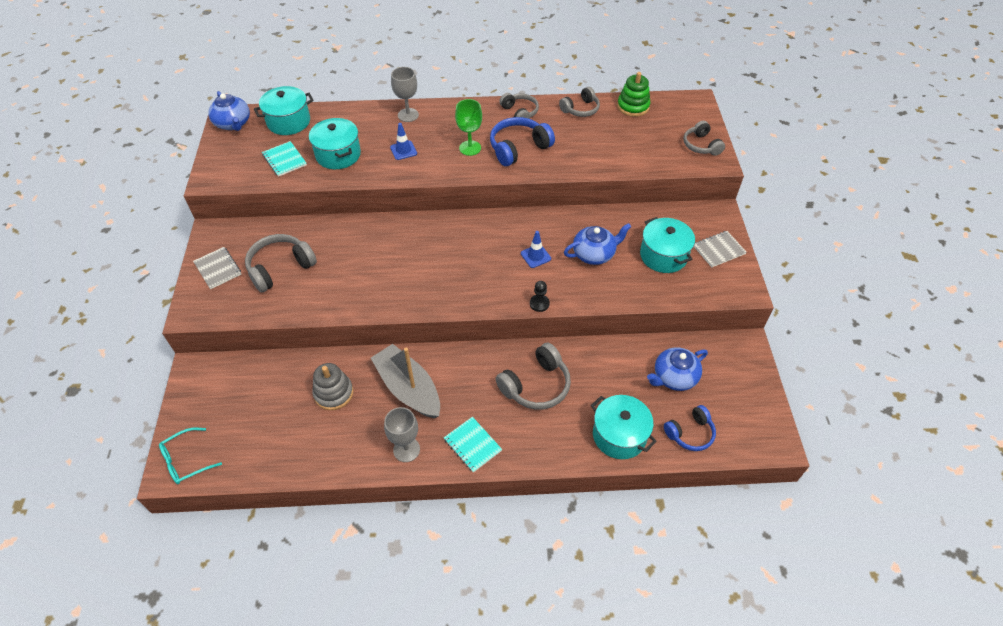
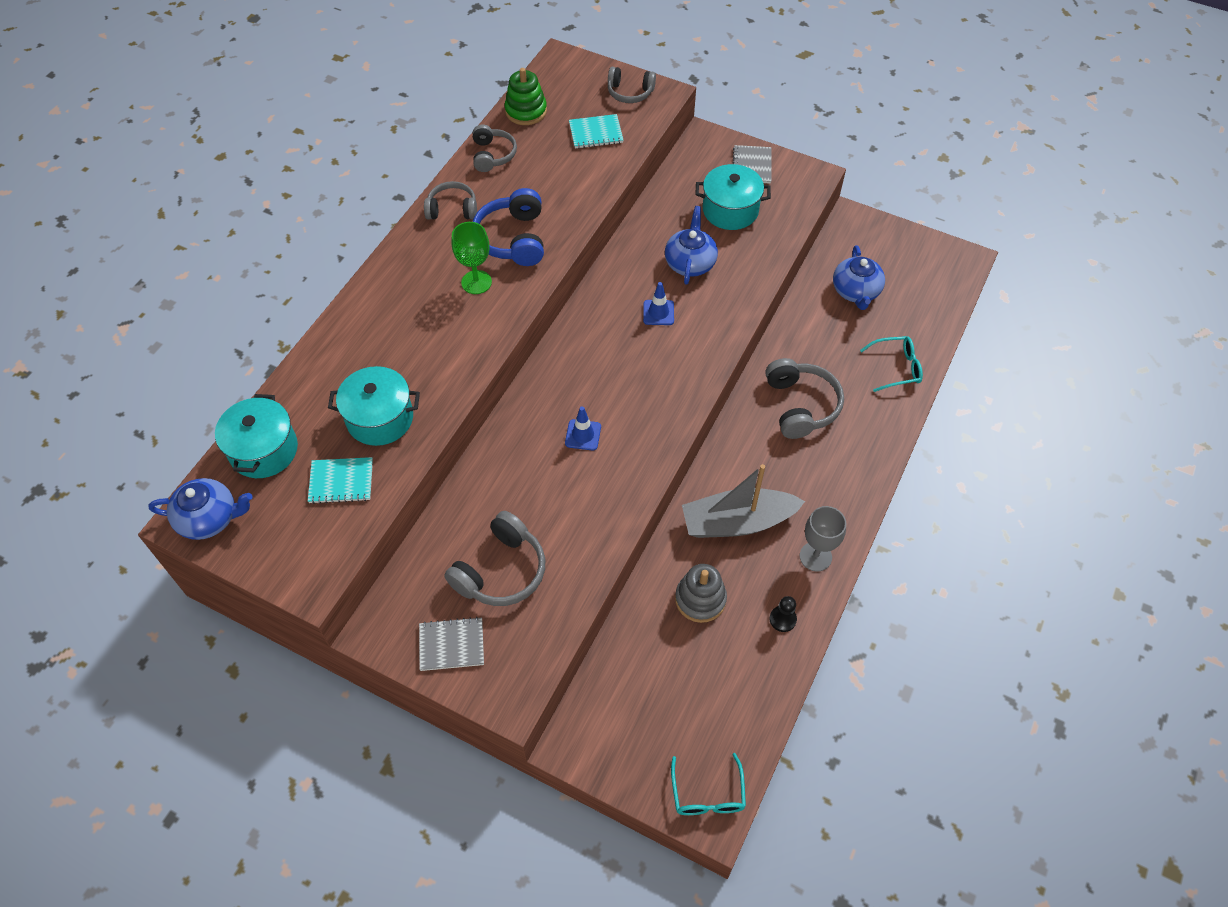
camera: 60 degrees left, 5 degrees up
grey headphones [245,234,317,292] -> grey headphones turned 135 degrees counterclockwise [444,511,545,606]
blue traffic cone [390,123,417,160] -> blue traffic cone moved to [565,406,601,451]
grey goblet [391,67,419,122] -> none
turquoise notebook [444,417,502,473] -> turquoise notebook moved to [569,114,623,148]
black pawn [530,281,550,312] -> black pawn moved to [770,596,797,632]
turquoise pot [591,395,657,459] -> turquoise glasses [860,336,923,392]
blue headphones [664,405,716,451] -> none

